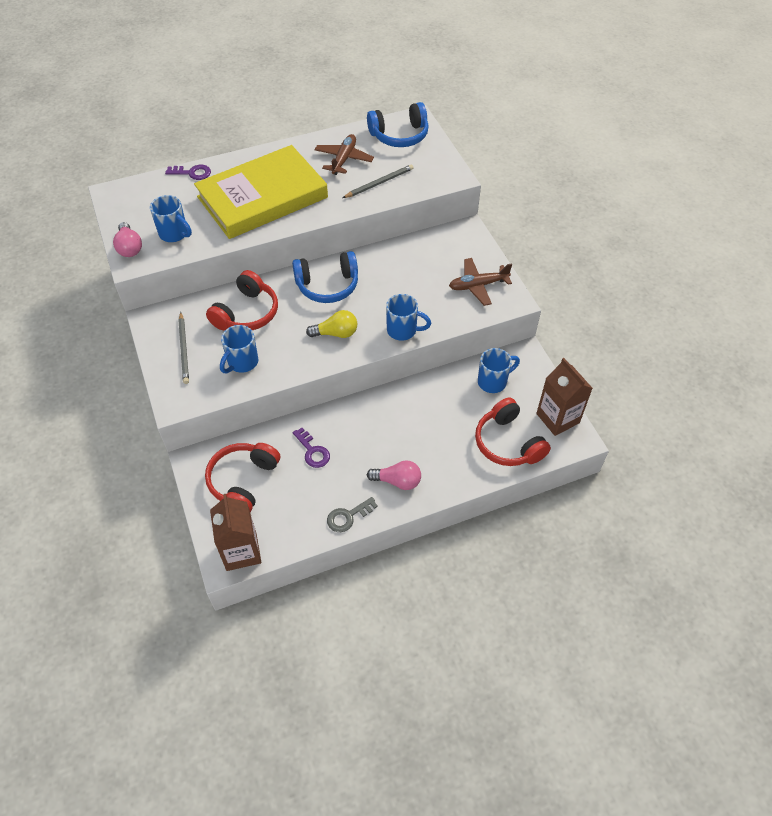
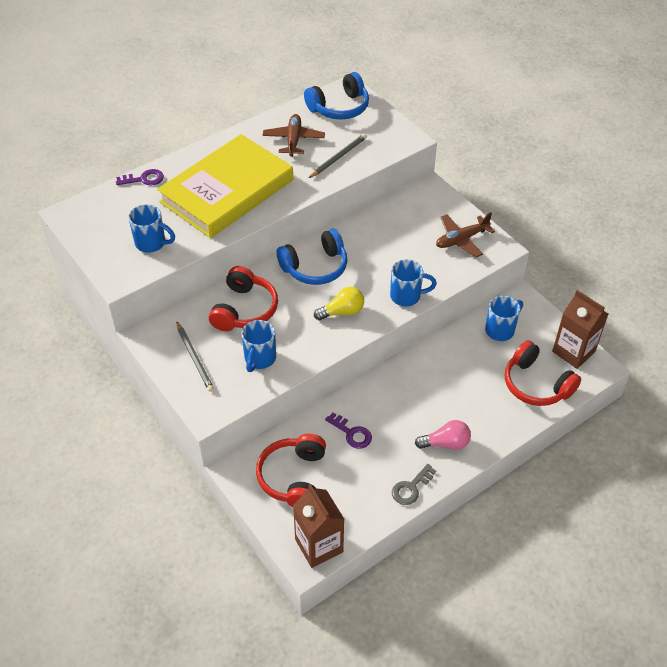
camera: 15 degrees left, 5 degrees down
pink light bulb [113,222,142,257] -> none

